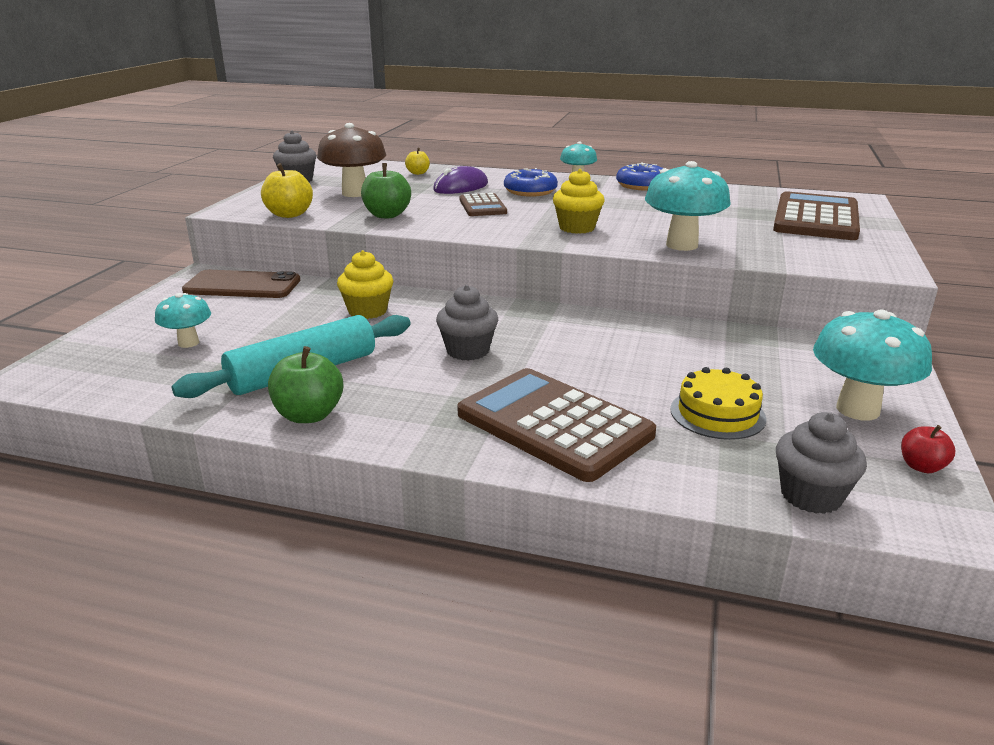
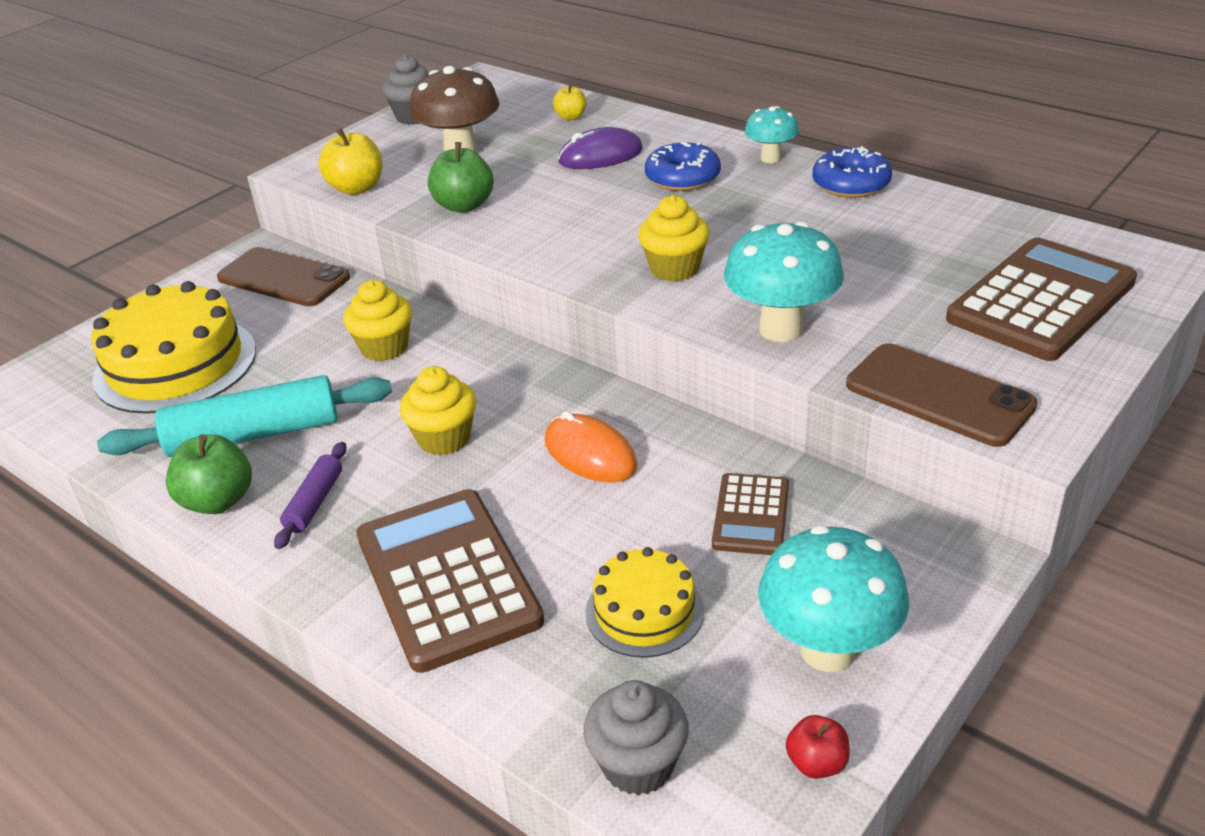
camera: 25 degrees right, 10 degrees up
turquoise mushroom [155,293,211,348] -> yellow cake [91,281,256,414]
grey cupcake [436,285,498,361] -> yellow cupcake [400,366,476,456]
brown calculator [459,193,507,216] -> brown calculator moved to [712,473,789,555]
none -> purple rolling pin [274,442,347,549]
none -> orange mouse [544,411,638,483]
none -> brown phone [846,343,1038,447]

